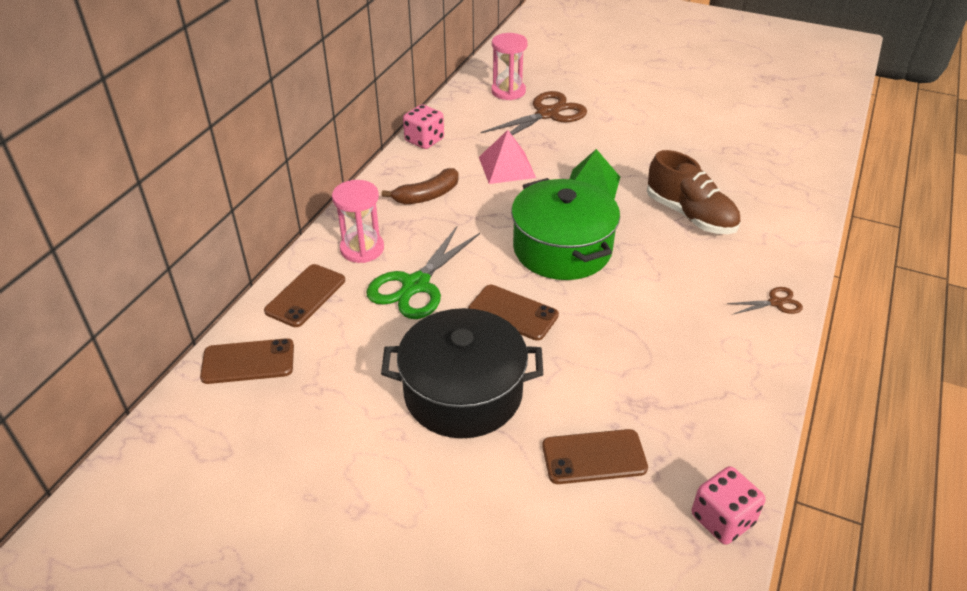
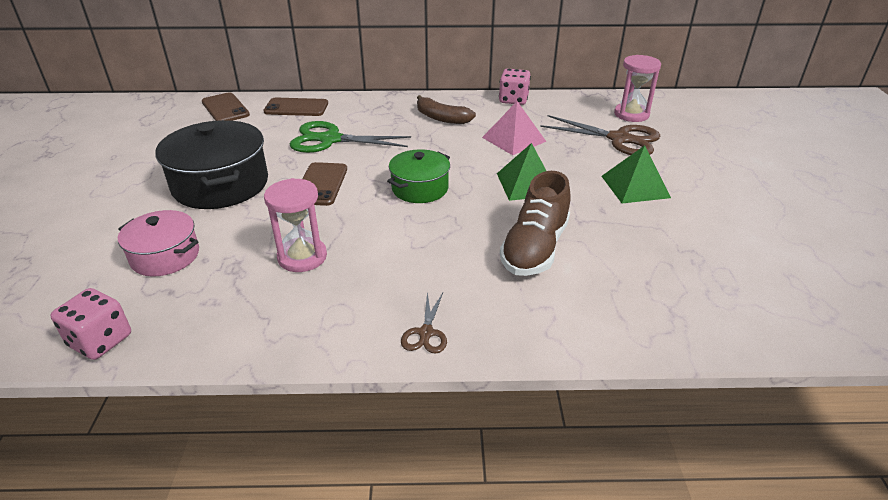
camera: 65 degrees right, 5 degrees down
pink hourglass [332,180,384,263] -> pink hourglass moved to [264,178,327,272]
green pot [511,178,620,280] -> green pot [387,149,450,203], size x0.60
brown phone [542,429,648,484] -> pink pot [118,210,199,276]
brown scissors [727,287,803,314] -> brown scissors turned 45 degrees clockwise [401,292,447,354]
none -> green pyramid [602,145,671,203]

